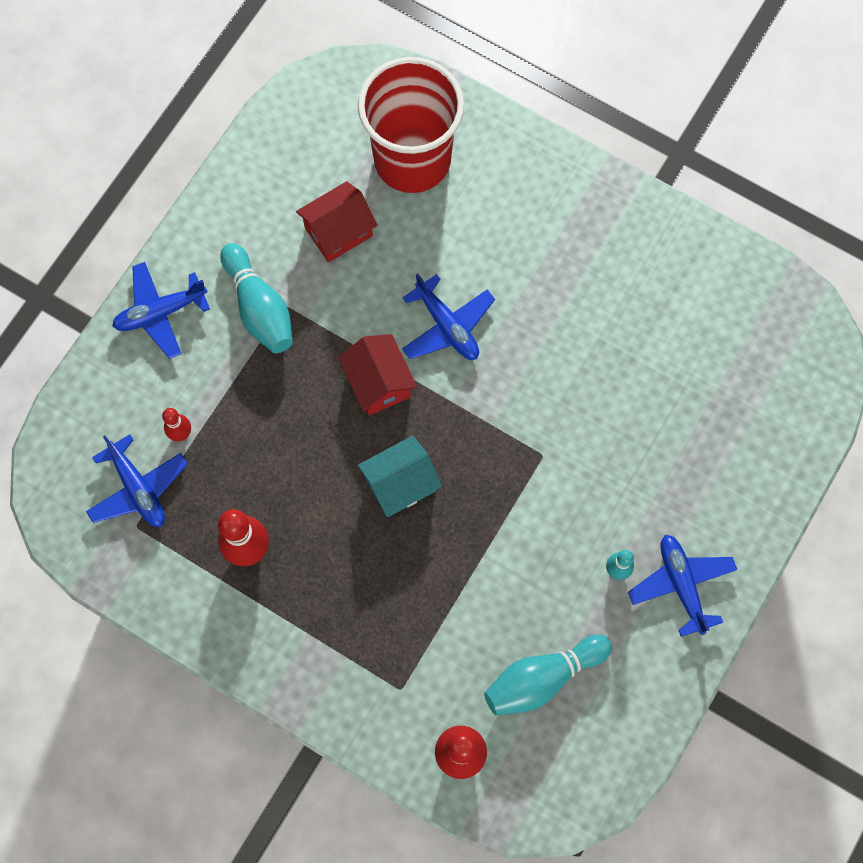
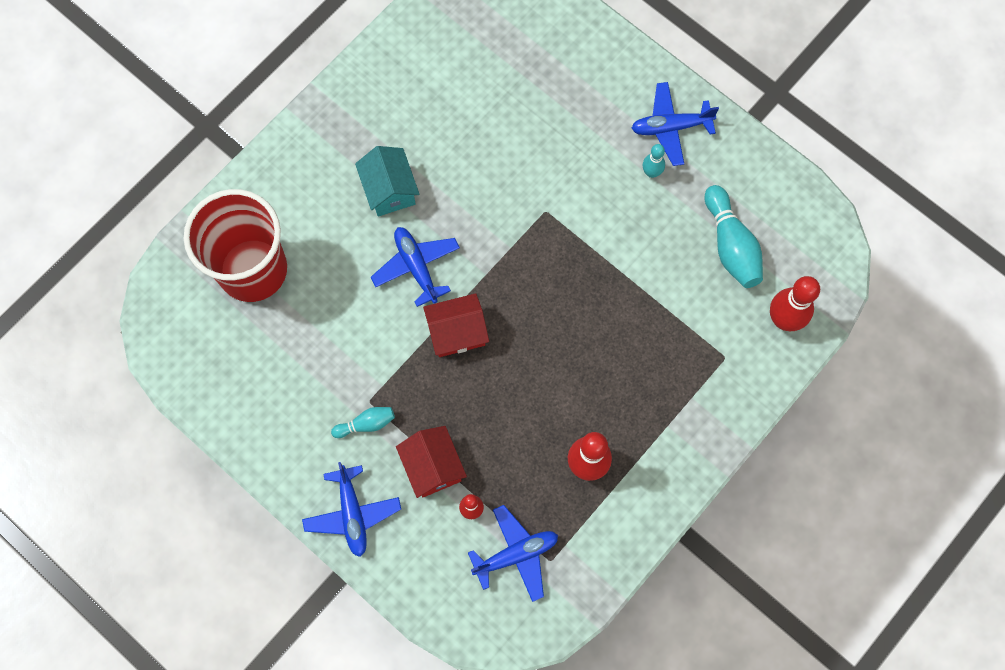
camera: 80 degrees left, 0 degrees up
turquoise bowling pin [220,243,293,353] -> turquoise bowling pin [331,407,395,438], size x0.55
red house [296,181,377,262] -> red house moved to [396,426,467,498]
turquoise house [358,436,442,517] -> turquoise house moved to [355,146,419,217]
blue plane [402,274,495,360] -> blue plane turned 90 degrees counterclockwise [371,227,460,307]

